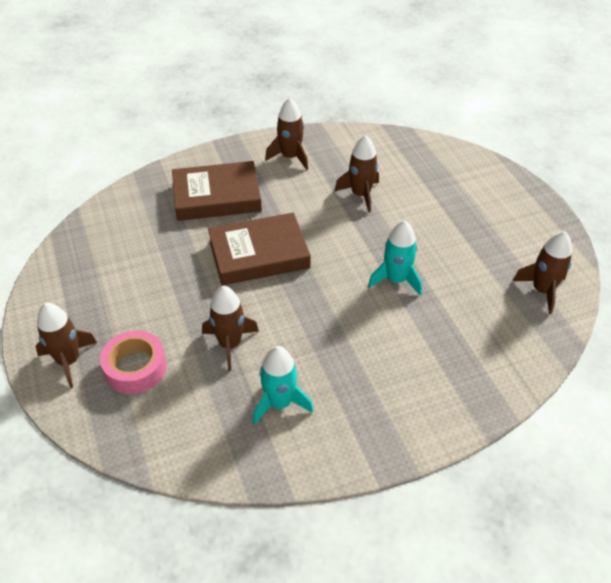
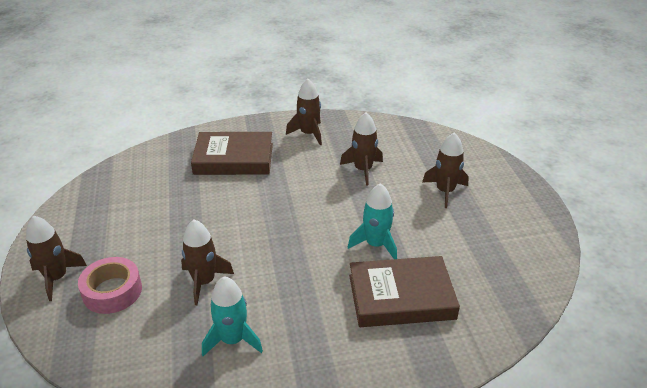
camera: 10 degrees right, 10 degrees down
brown book [208,213,311,285] -> brown book moved to [349,256,460,327]
brown rocket [513,231,572,314] -> brown rocket moved to [422,132,469,208]

